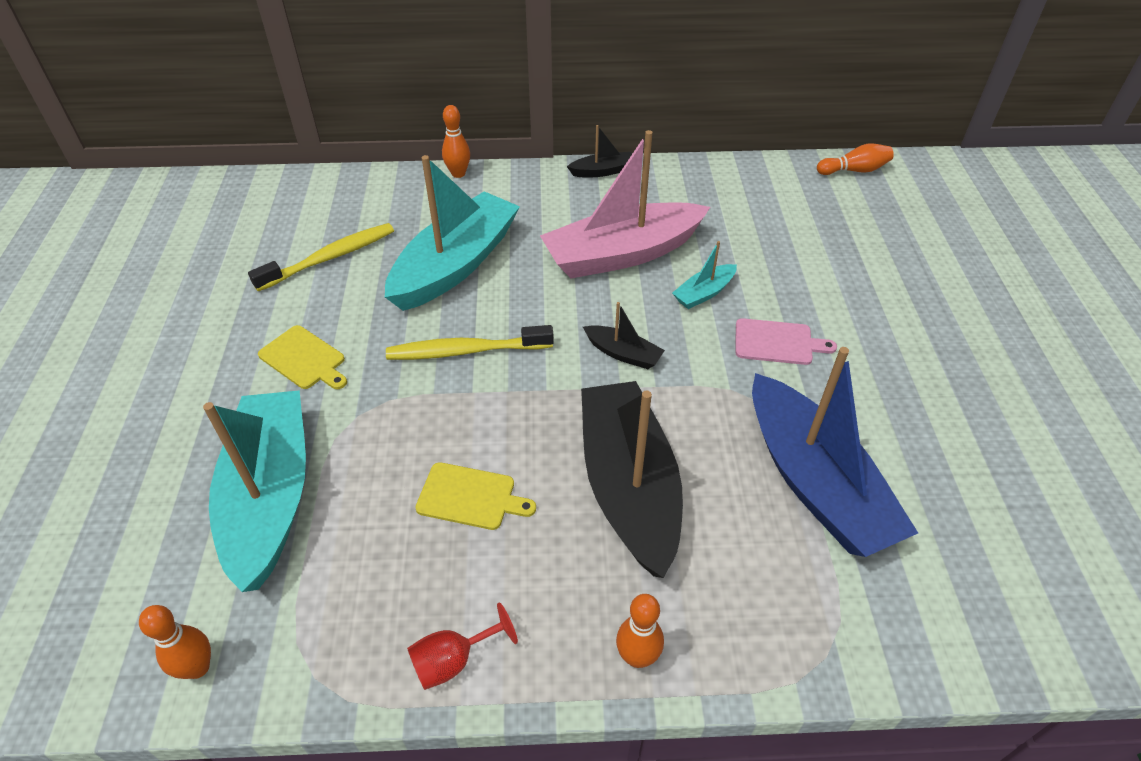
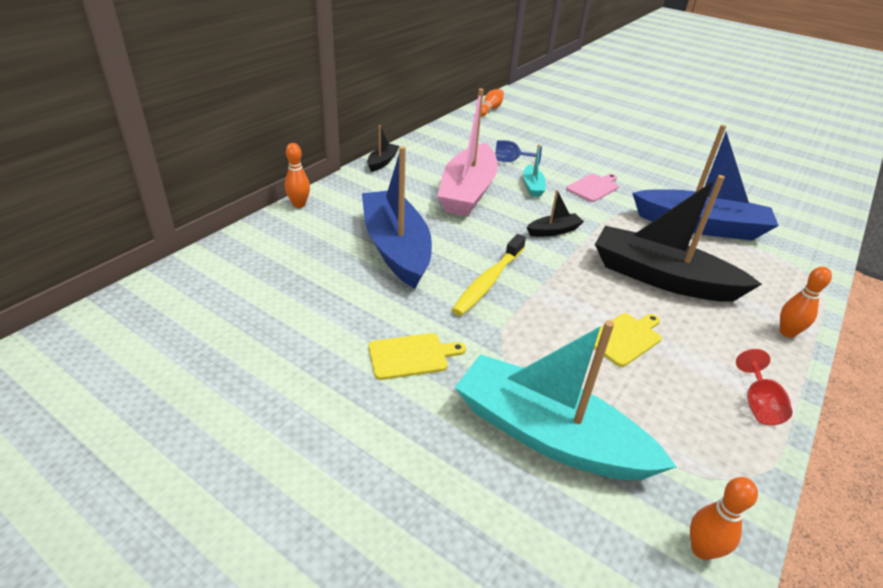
camera: 55 degrees left, 10 degrees down
yellow toothbrush [248,223,394,291] -> none
turquoise boat [385,155,520,311] -> blue boat [362,146,432,289]
none -> blue goblet [495,140,542,166]

